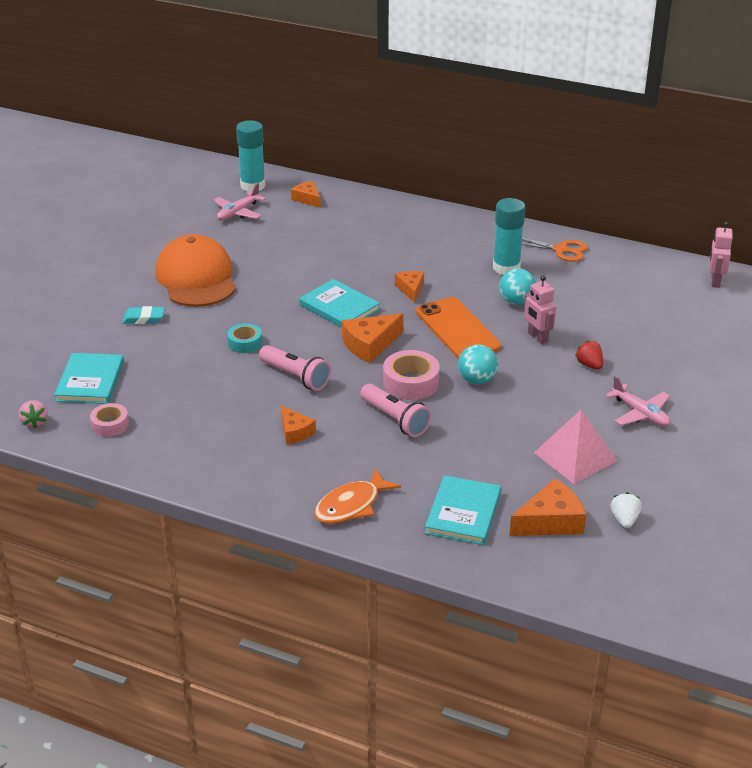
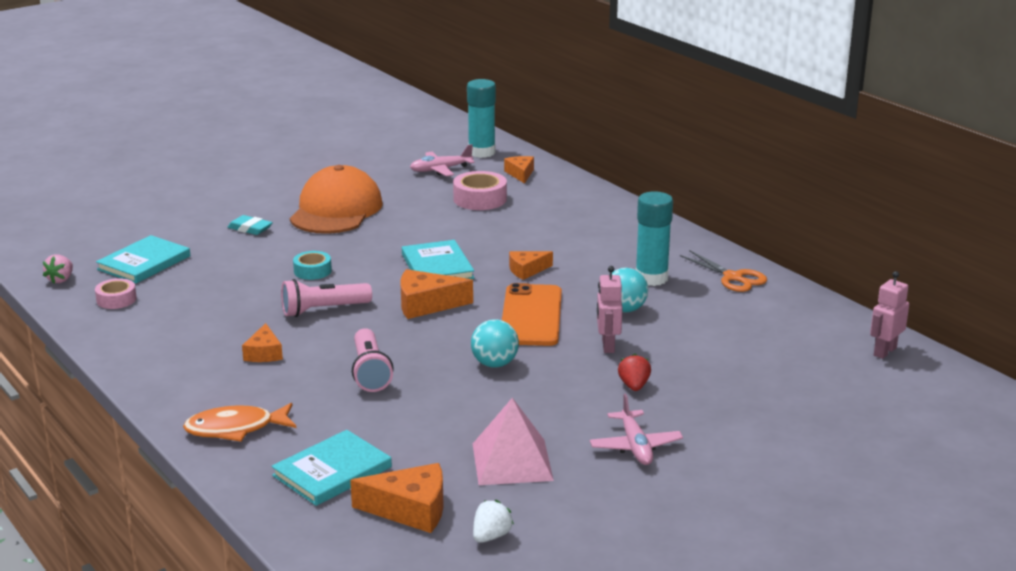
camera: 30 degrees right, 10 degrees down
pink flashlight [259,345,331,391] -> pink flashlight turned 90 degrees clockwise [281,279,372,317]
pink tape [383,350,440,400] -> pink tape moved to [453,171,507,210]
orange cheese [395,271,424,303] -> orange cheese turned 135 degrees counterclockwise [509,251,553,280]

